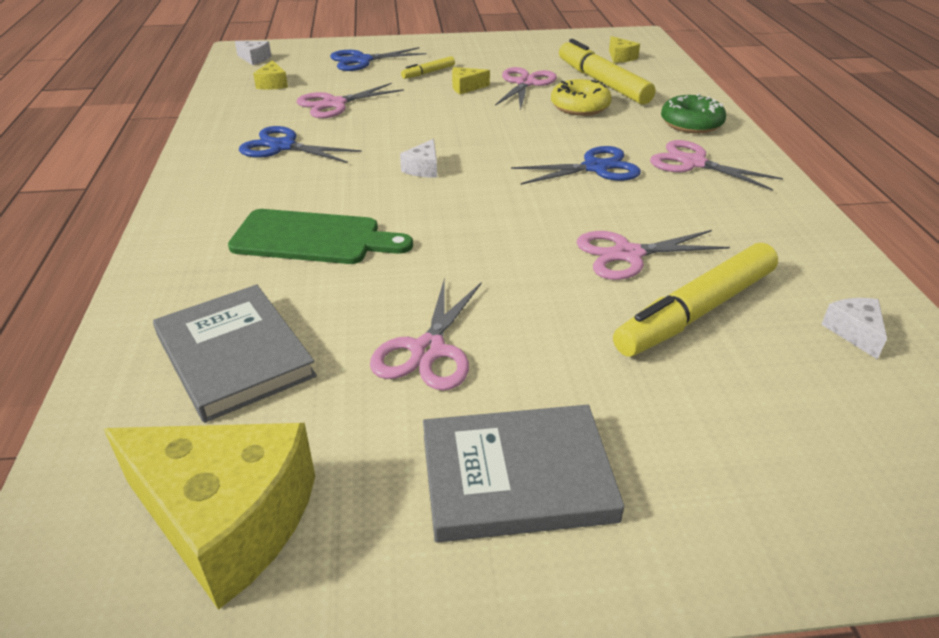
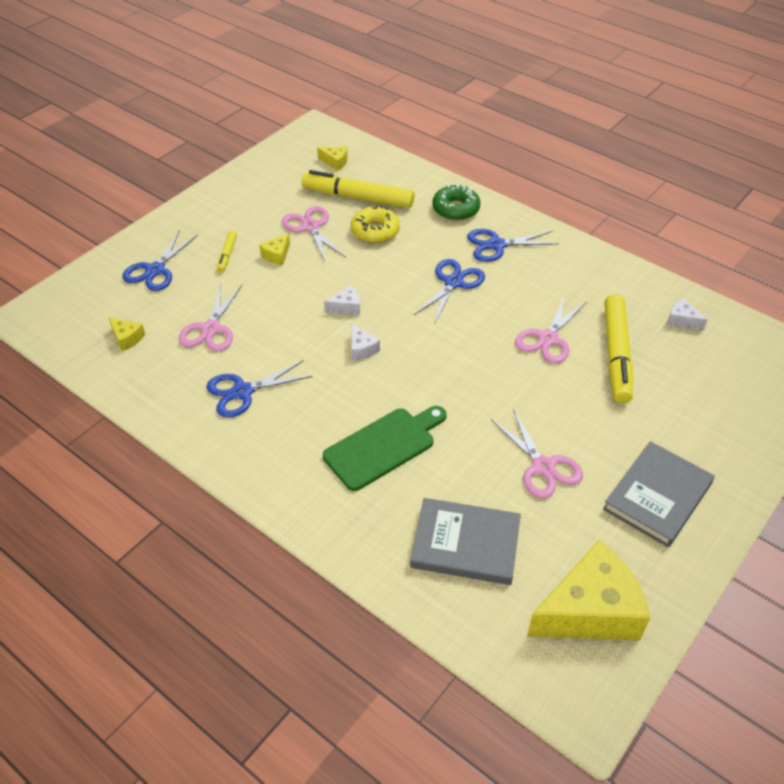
camera: 45 degrees left, 10 degrees up
white cheese [235,41,271,65] -> white cheese moved to [324,285,360,315]
pink scissors [650,140,783,191] -> blue scissors [467,229,559,262]

